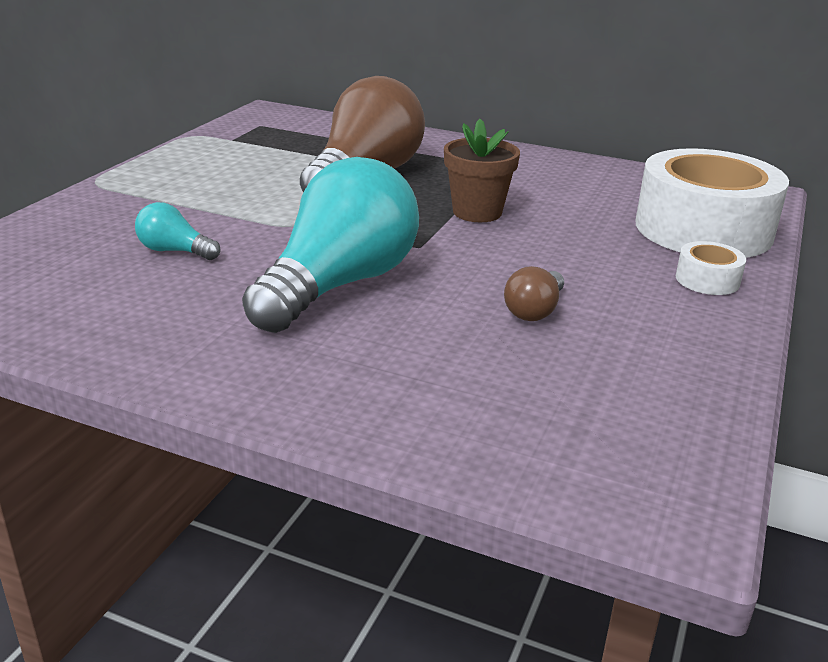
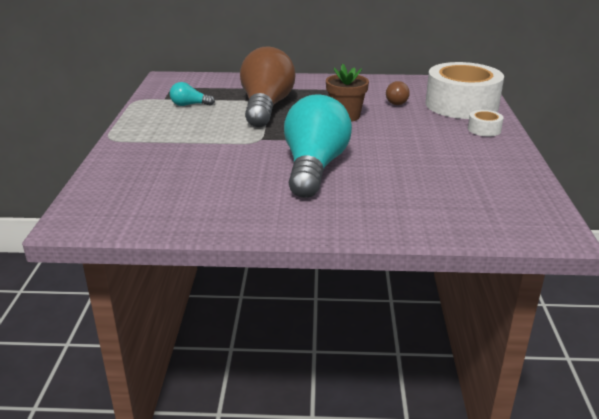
camera: 20 degrees left, 0 degrees up
turquoise light bulb [135,202,220,260] -> turquoise light bulb moved to [170,82,215,106]
brown light bulb [504,266,564,321] -> brown light bulb moved to [386,81,410,105]

